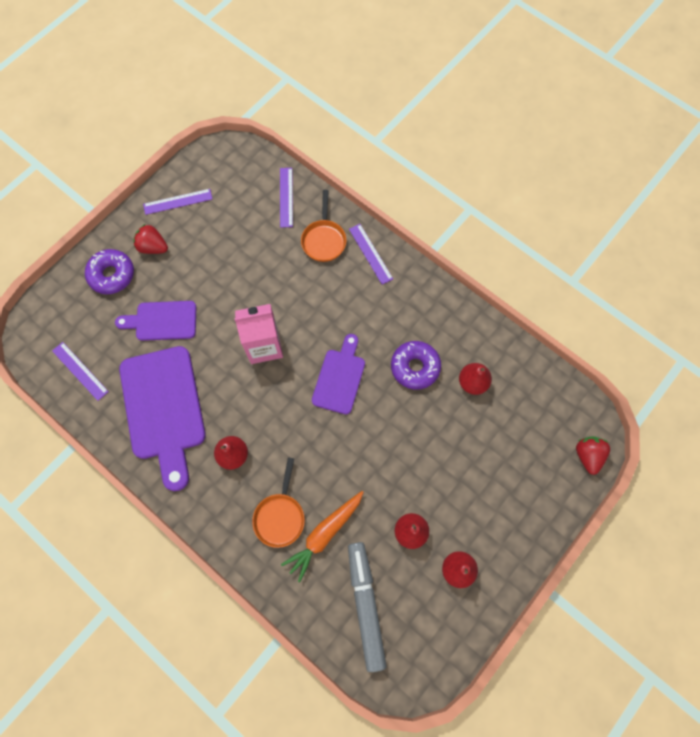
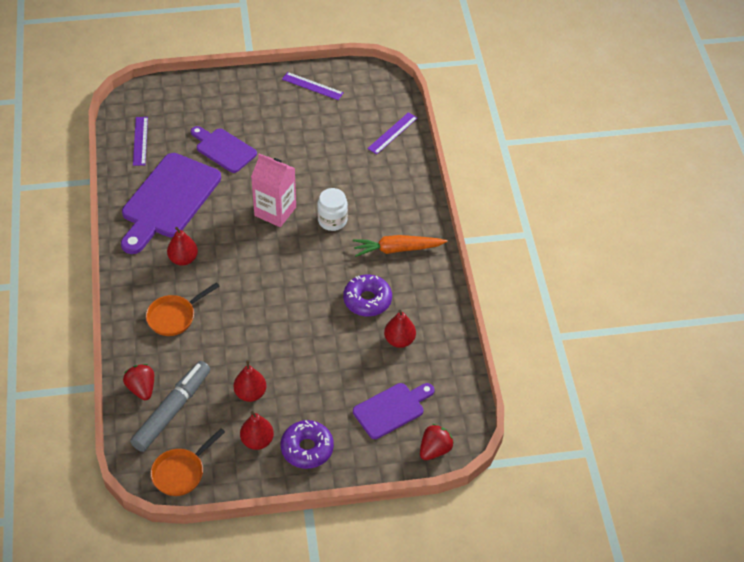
camera: 40 degrees right, 20 degrees down
purple donut [85,249,134,294] -> purple donut moved to [281,420,334,469]
red strawberry [133,224,168,254] -> red strawberry moved to [123,364,154,400]
orange carrot [281,491,364,582] -> orange carrot moved to [353,235,448,257]
orange pan [301,190,347,262] -> orange pan moved to [151,428,225,496]
purple cutting board [312,334,365,414] -> purple cutting board moved to [353,383,434,439]
purple ruler [349,224,393,285] -> none
none -> white jar [317,188,348,231]

